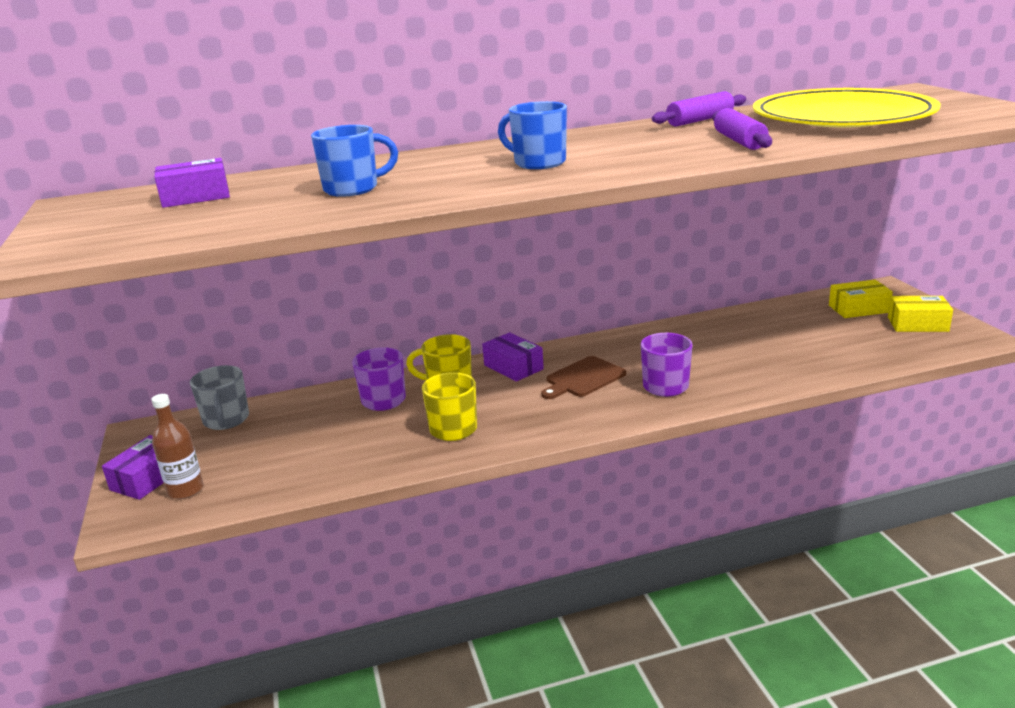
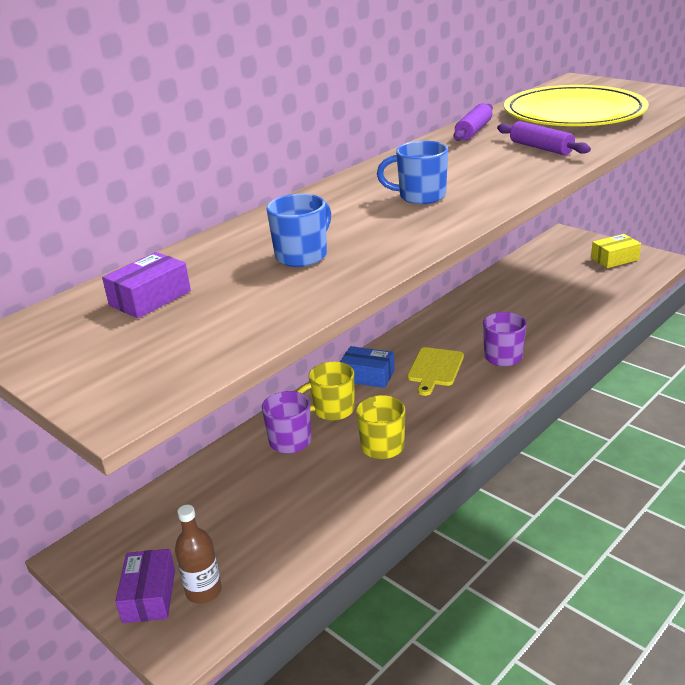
camera: 30 degrees left, 5 degrees up
grey mug [190,365,249,430] -> none
purple box [482,333,544,381] -> blue box [340,346,395,388]
brown cutting board [541,356,626,399] -> yellow cutting board [407,347,464,396]
yellow box [829,280,893,318] -> none

